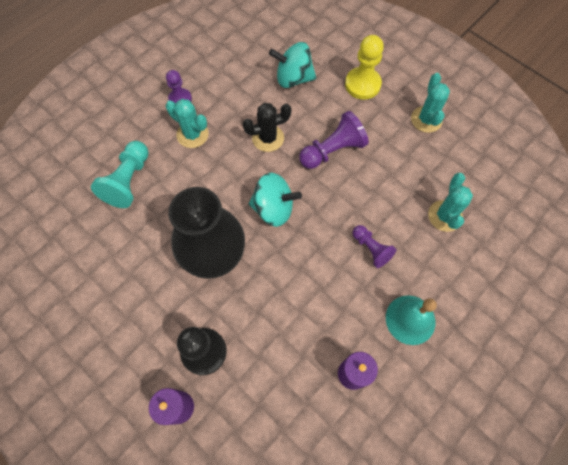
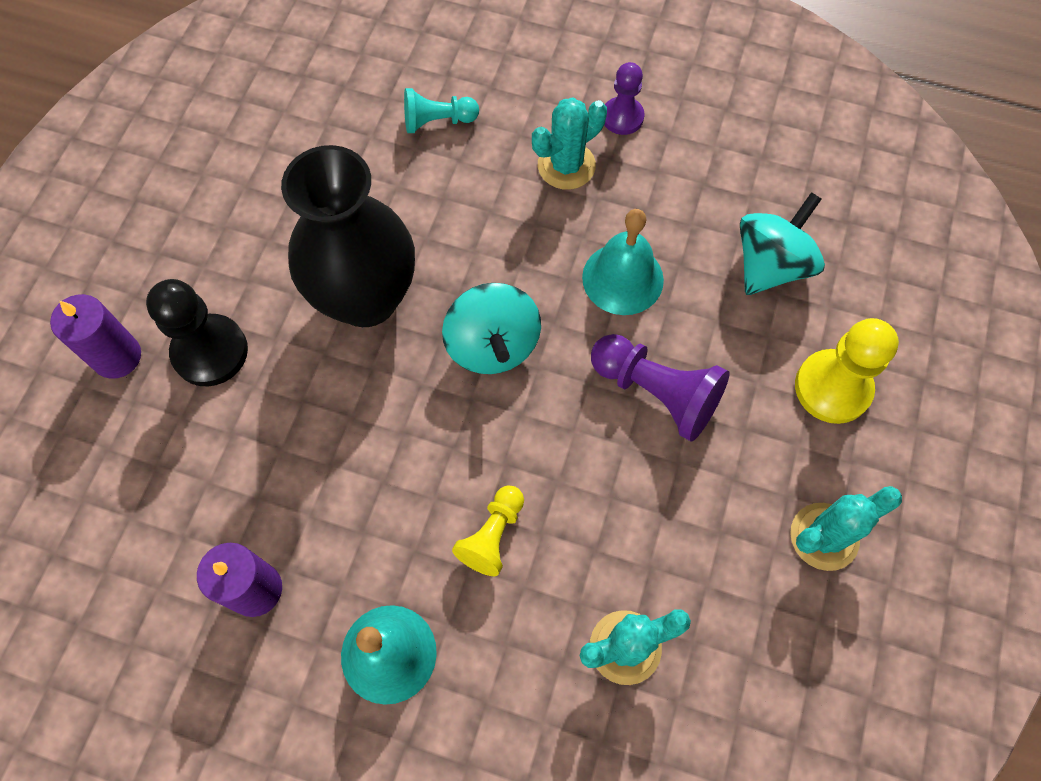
camera: 65 degrees right, 0 degrees up
turquoise pawn [91,141,149,208] -> turquoise pawn [404,88,479,133], size x0.63
turquoise cactus [166,99,209,148] -> turquoise cactus turned 45 degrees clockwise [532,97,607,190]
black cactus [243,103,291,152] -> turquoise bell [582,209,664,315]
turquoise spinning top [269,42,316,88] -> turquoise spinning top turned 60 degrees clockwise [740,192,825,295]
purple pawn [352,225,397,268] -> yellow pawn [452,485,524,576]

